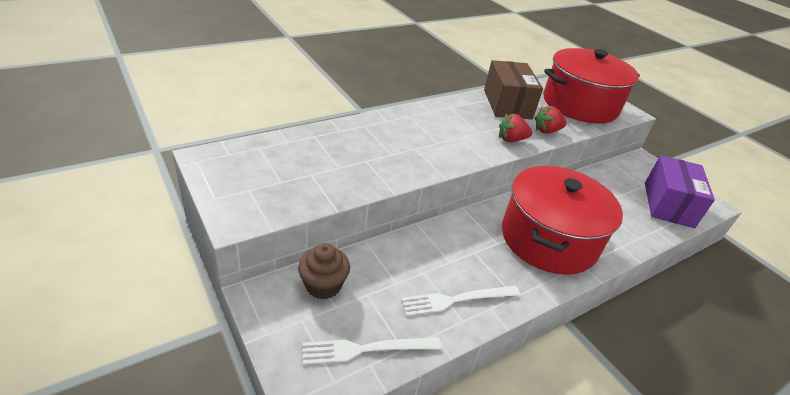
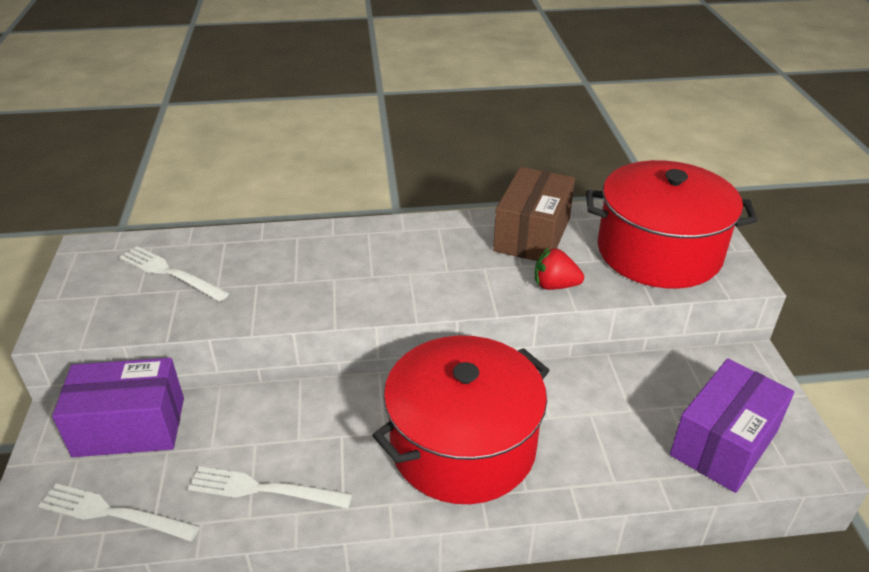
camera: 30 degrees right, 0 degrees up
brown cupcake [298,243,350,299] -> purple box [52,358,184,457]
red strawberry [499,114,532,142] -> none
none -> white fork [119,246,229,301]

